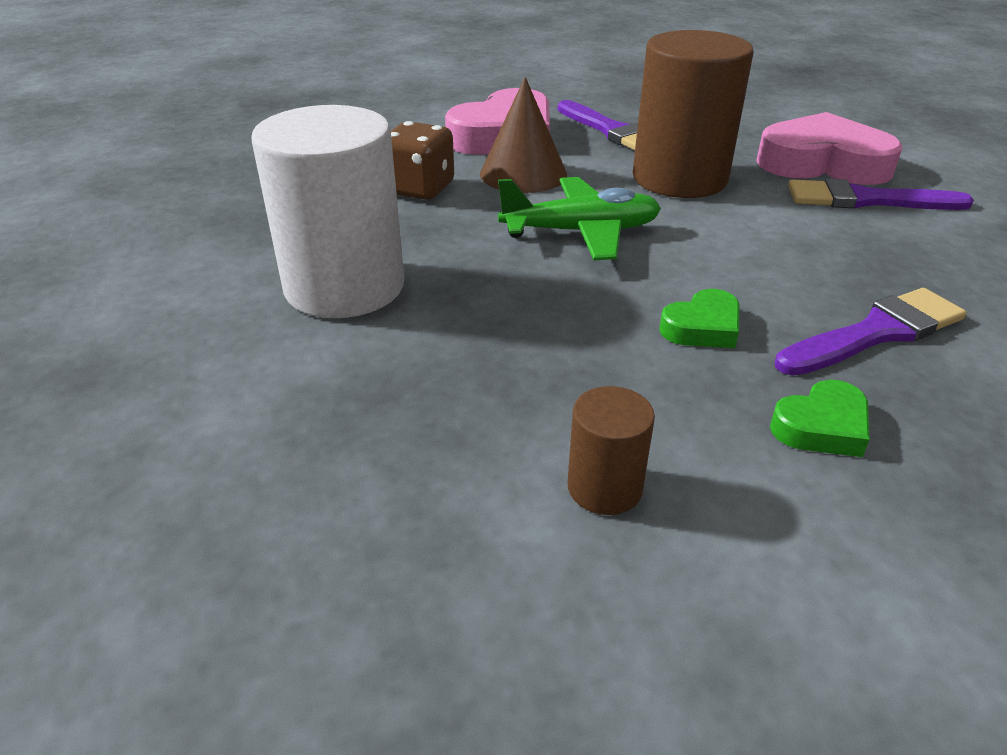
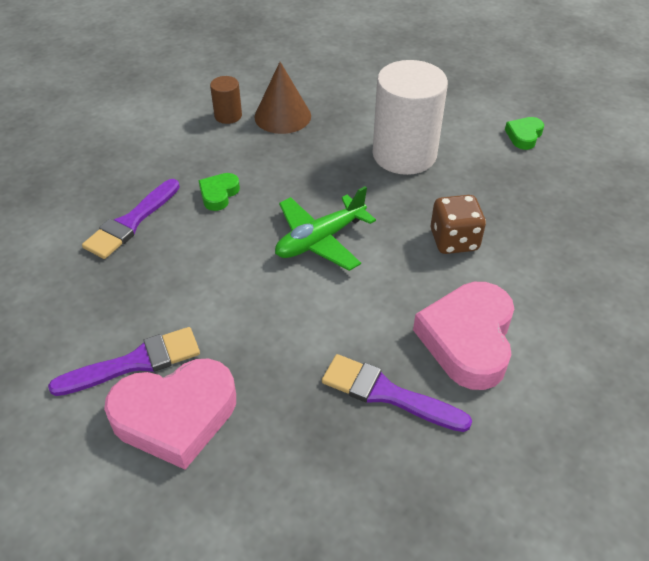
camera: 150 degrees right, 10 degrees up
brown cone [480,77,567,193] -> brown cone moved to [254,62,311,134]
brown cylinder [633,30,754,198] -> none
green heart [770,380,870,457] -> green heart moved to [505,117,544,150]

